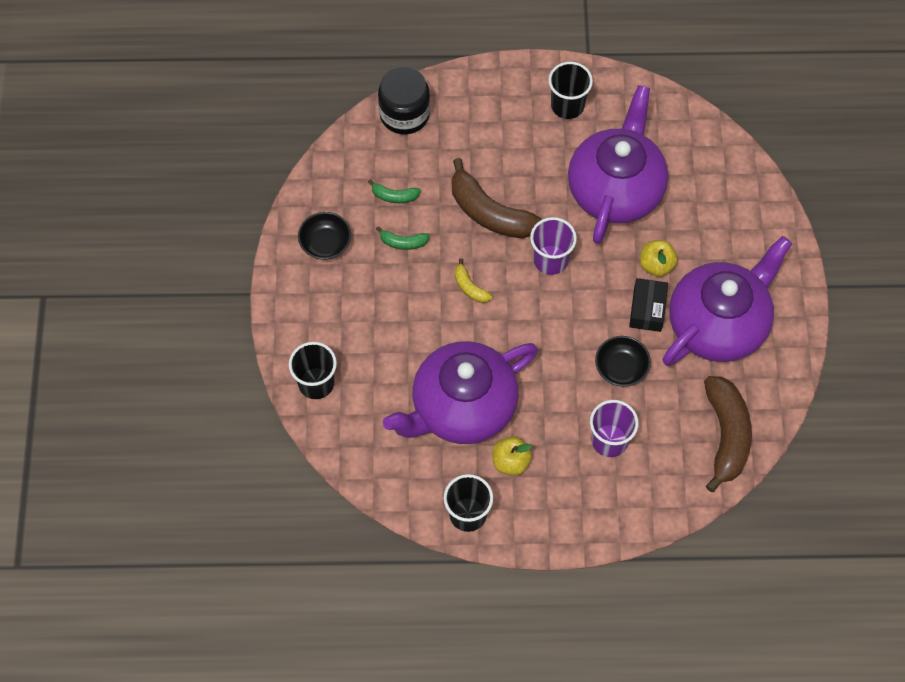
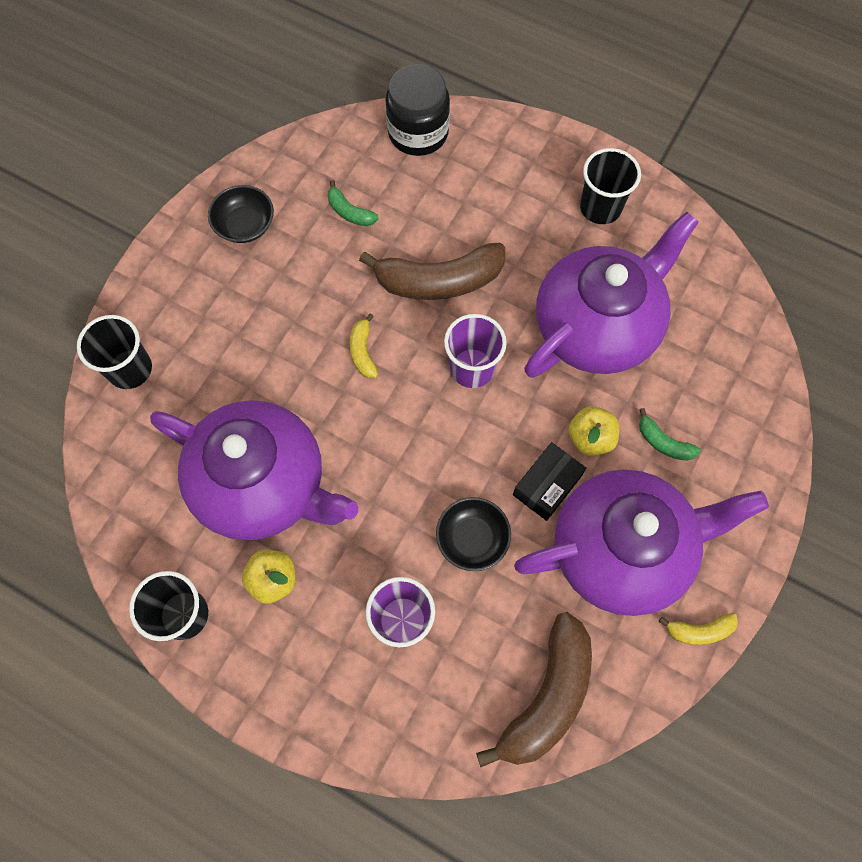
camera: 30 degrees right, 5 degrees up
green banana [376,226,430,250] -> green banana moved to [639,408,701,461]
purple teapot [383,341,538,444] -> purple teapot turned 150 degrees counterclockwise [150,400,358,541]
brown banana [452,158,542,238] -> brown banana turned 75 degrees counterclockwise [359,243,505,300]
none -> yellow banana [659,613,738,645]

